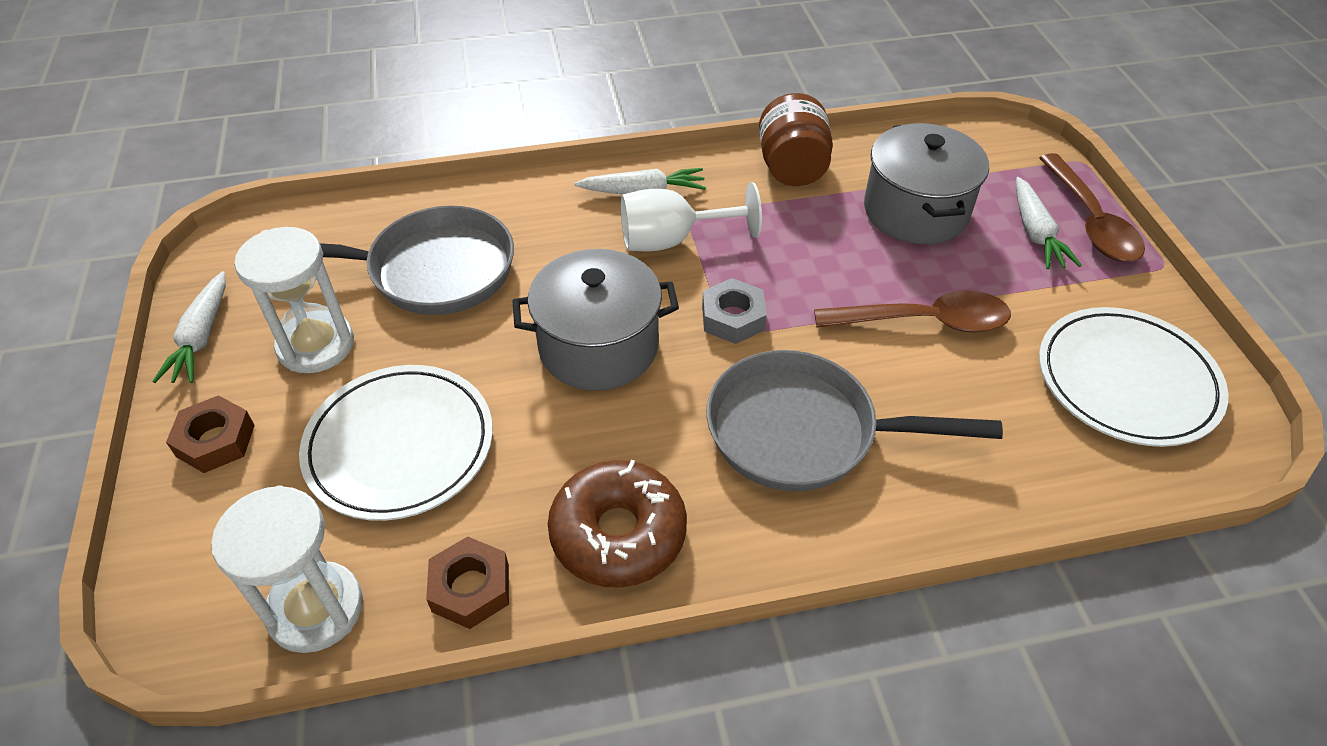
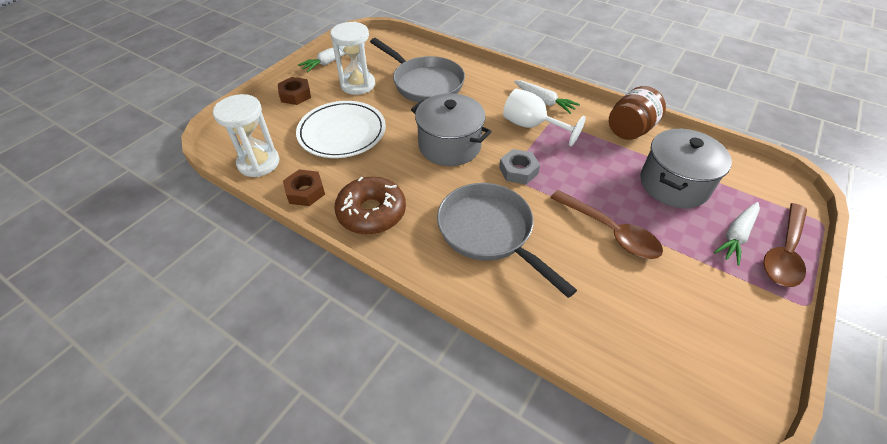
camera: 45 degrees right, 0 degrees up
white plate [1039,307,1228,447] -> none

